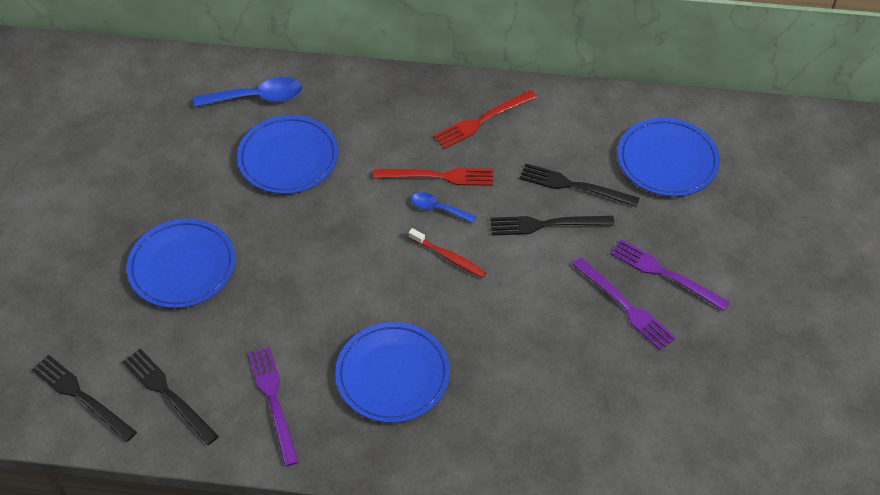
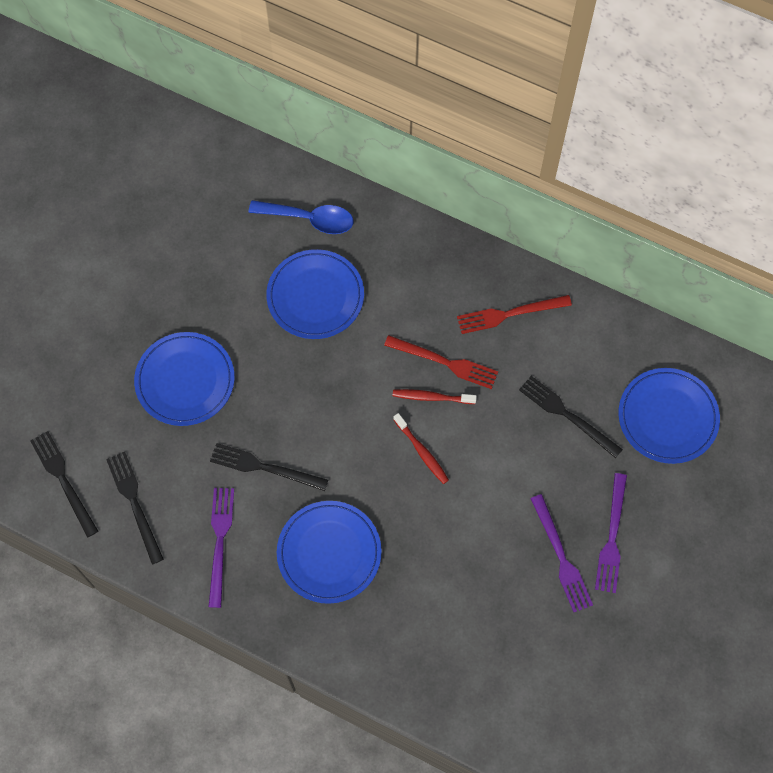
camera: 20 degrees right, 15 degrees up
blue spoon [411,192,477,224] -> red toothbrush [393,389,477,404]
black fork [490,216,615,236] -> black fork moved to [210,443,328,491]
purple fork [610,239,730,311] -> purple fork turned 135 degrees counterclockwise [595,473,627,593]

